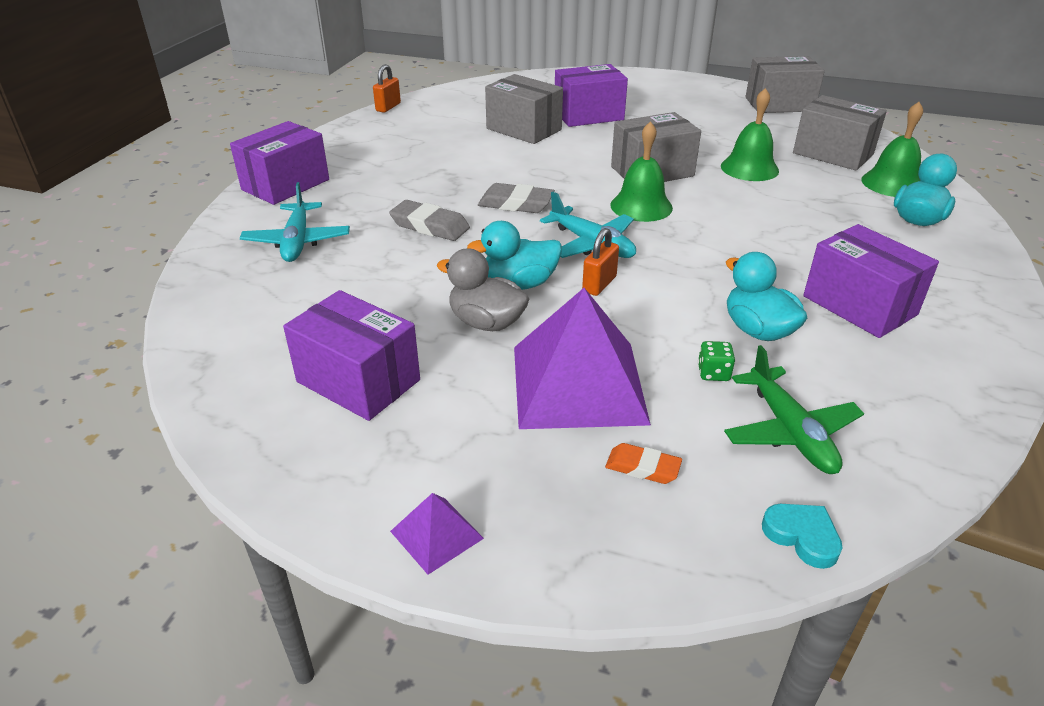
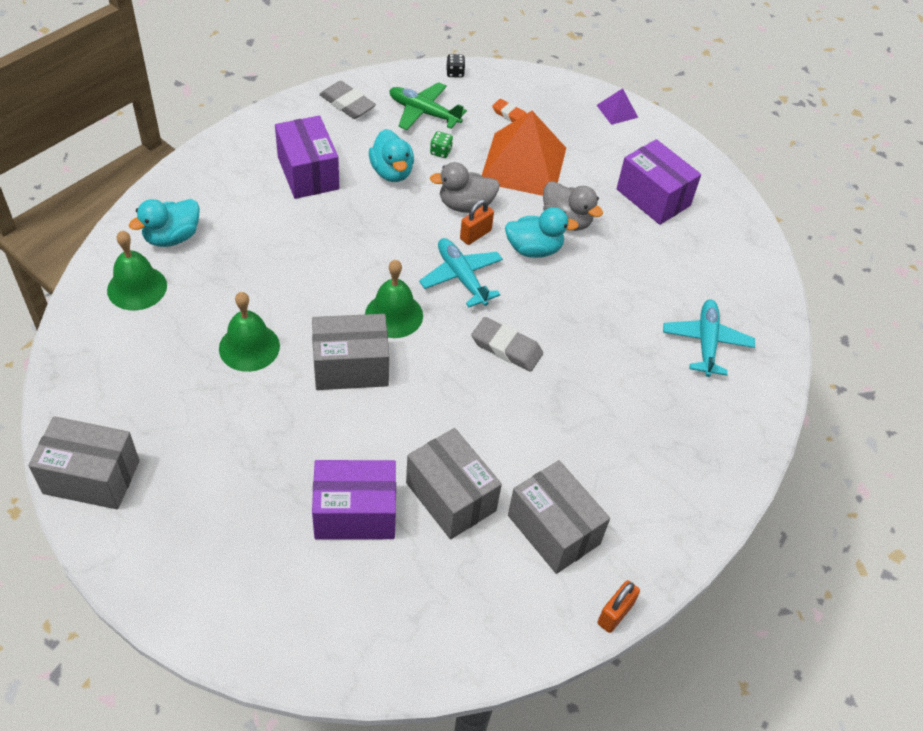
camera: 170 degrees left, 15 degrees up
purple box [230,121,329,205] -> none
grey eraser [389,200,470,241] -> grey eraser moved to [319,81,376,119]
purple pyramid [514,288,651,429] -> orange pyramid [482,111,566,196]
green plane [724,345,864,474] -> green plane turned 60 degrees counterclockwise [389,82,467,130]
turquoise heart [762,504,843,569] -> black dice [446,54,465,78]
grey box [793,95,887,170] -> grey box moved to [508,460,610,574]
none -> grey duck [430,162,500,213]

